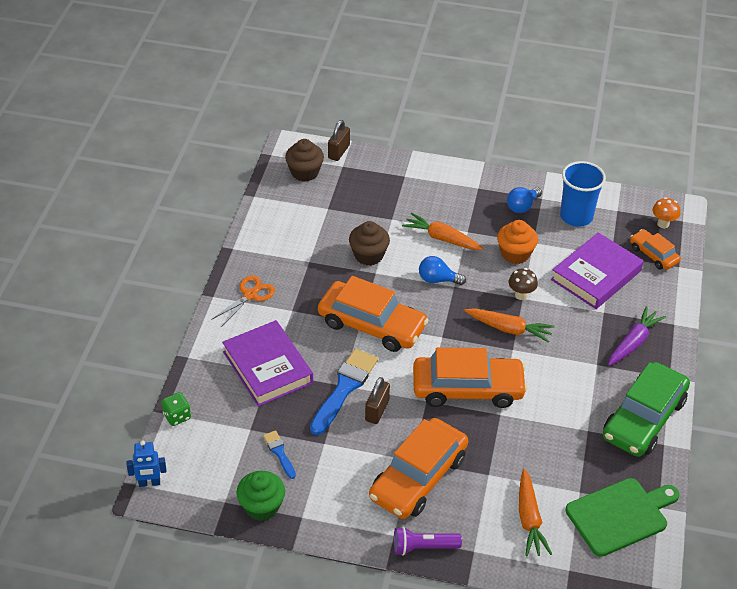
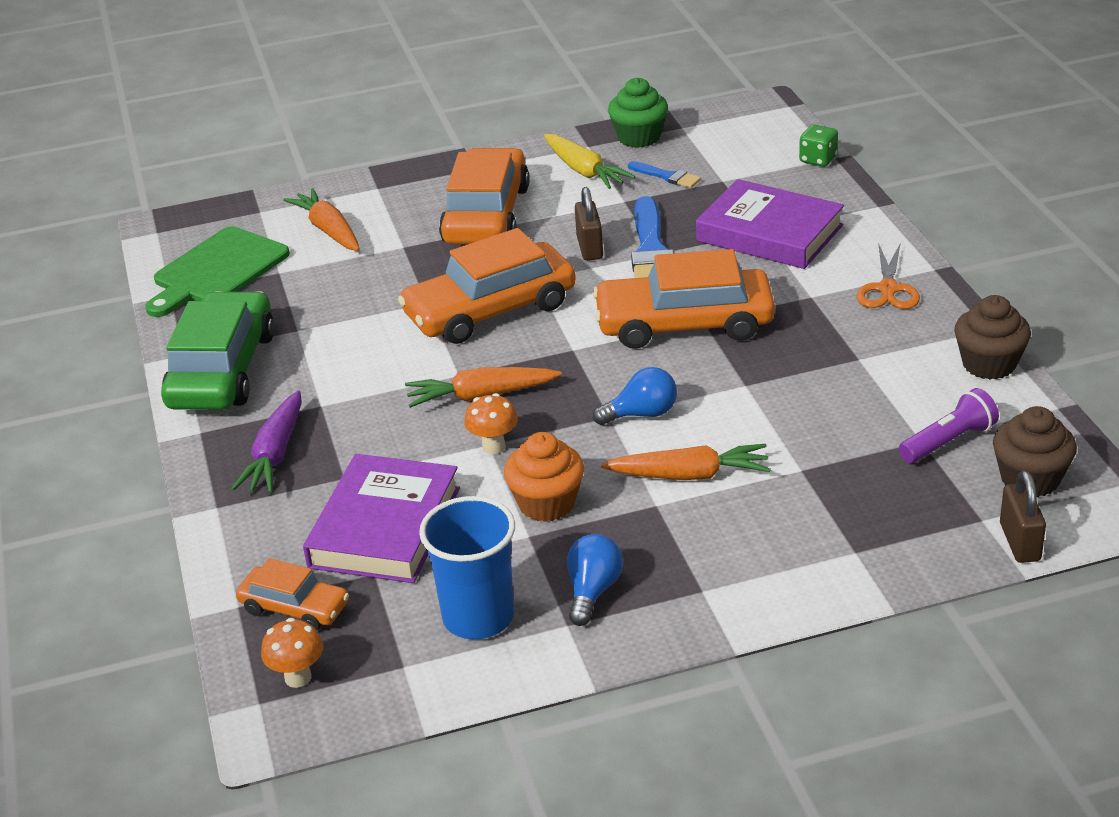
camera: 155 degrees right, 10 degrees down
blue robot [126,440,166,487] -> none
brown cupcake [349,221,390,266] -> brown cupcake moved to [954,295,1031,380]
purple flashlight [394,527,462,556] -> purple flashlight moved to [899,388,999,463]
brown mushroom [508,268,538,300] -> orange mushroom [464,393,518,454]
none -> yellow carrot [544,134,635,189]

